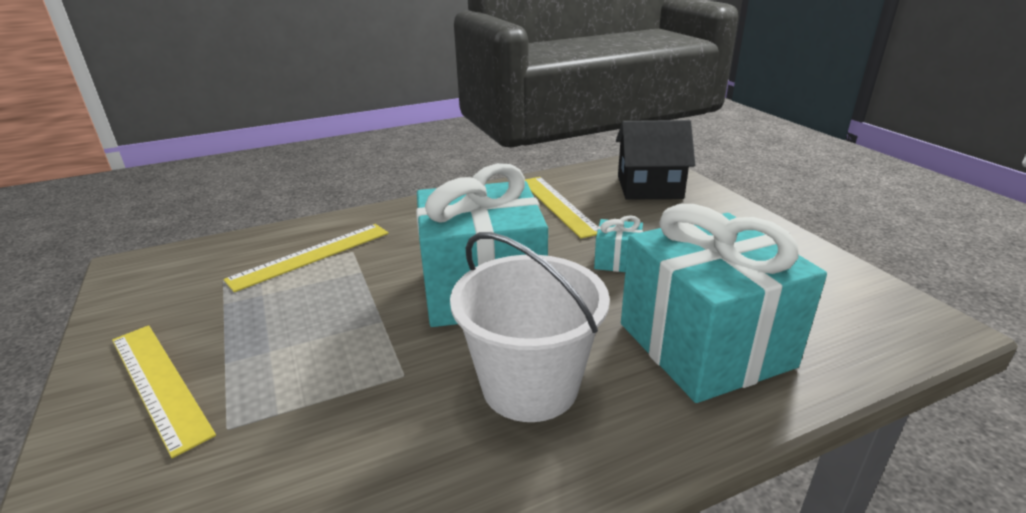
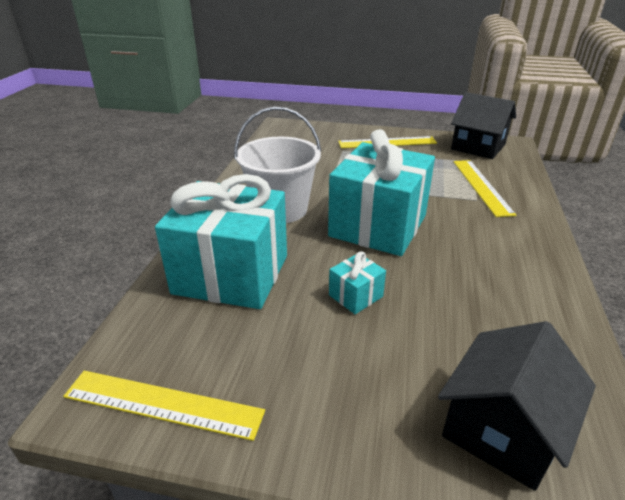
camera: 125 degrees right, 5 degrees up
yellow ruler [525,177,598,239] -> yellow ruler moved to [63,371,265,441]
none -> black house [451,92,516,159]

